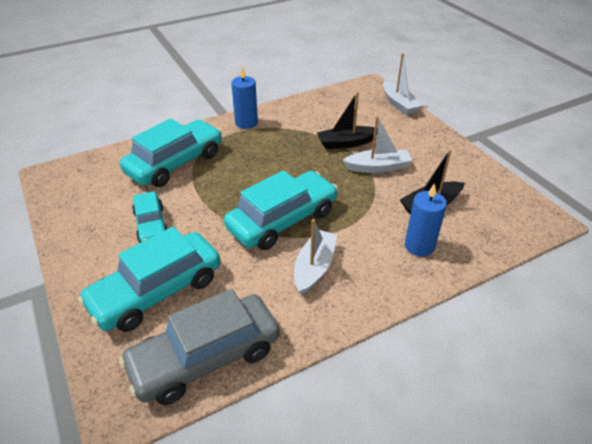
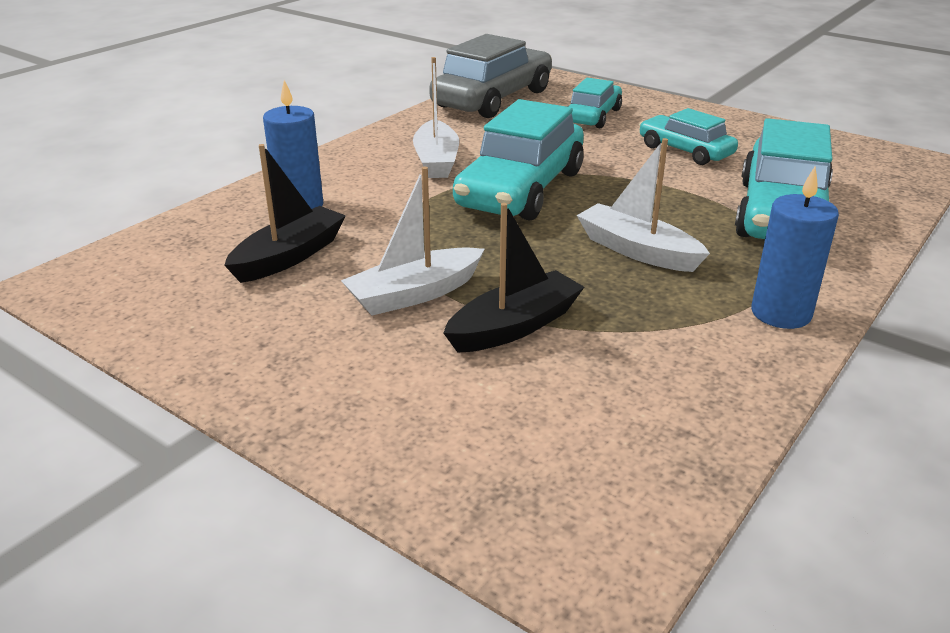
camera: 155 degrees right, 10 degrees down
turquoise car [78,226,220,332] -> turquoise car [568,78,622,128], size x0.58
white boat [383,53,422,115] -> white boat moved to [577,138,710,272]

